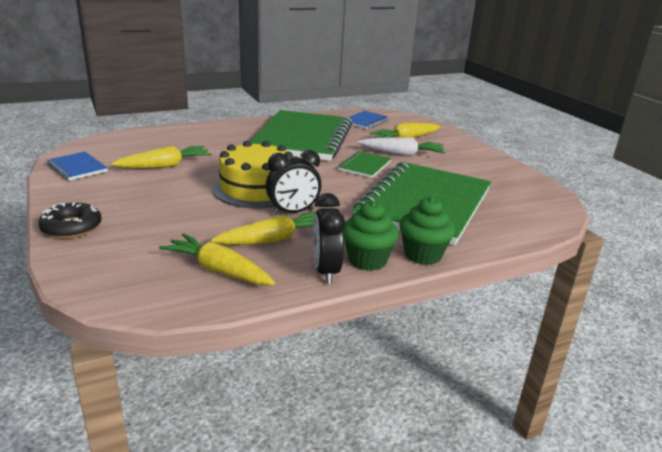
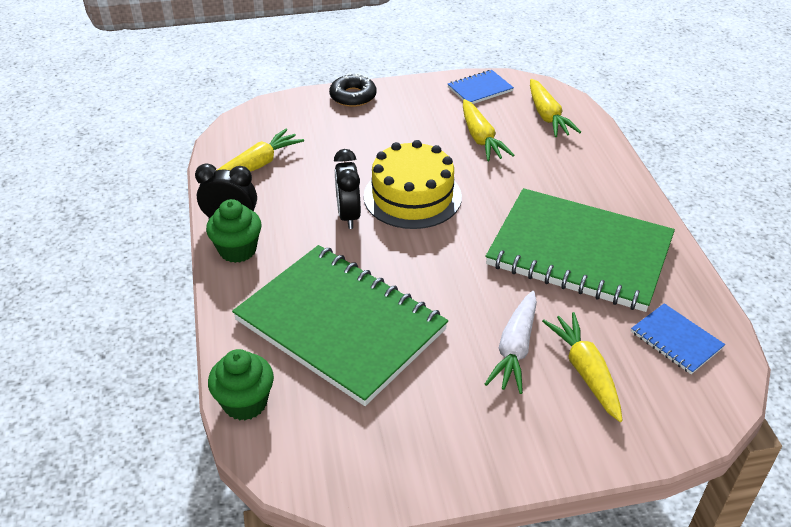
camera: 105 degrees right, 15 degrees up
yellow carrot [211,212,316,245] -> yellow carrot moved to [530,79,581,137]
green notebook [339,151,392,178] -> none
green cupcake [399,197,455,265] -> green cupcake moved to [208,349,274,421]

